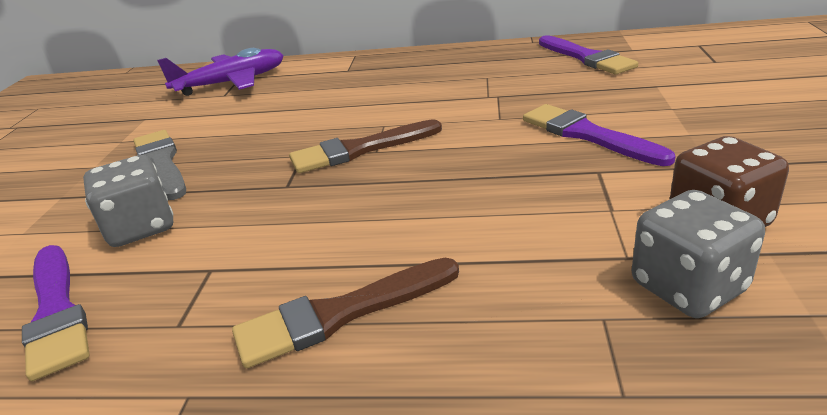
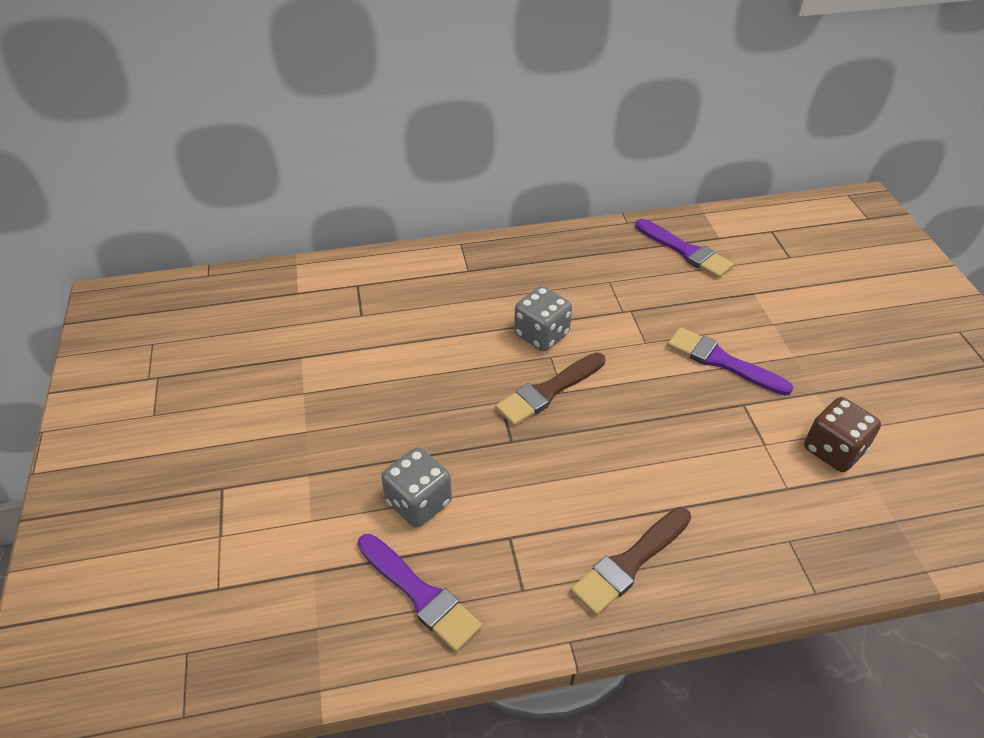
camera: 20 degrees left, 15 degrees up
grey brush [133,130,186,200] -> none
purple plane [157,48,284,96] -> none
grey dice [632,190,765,318] -> grey dice moved to [514,286,572,351]

